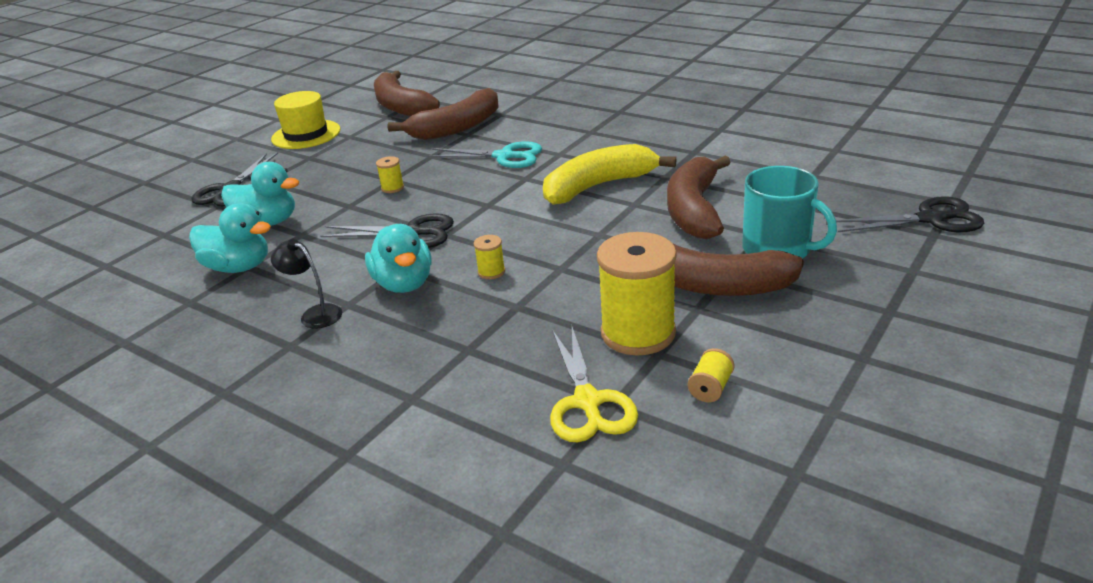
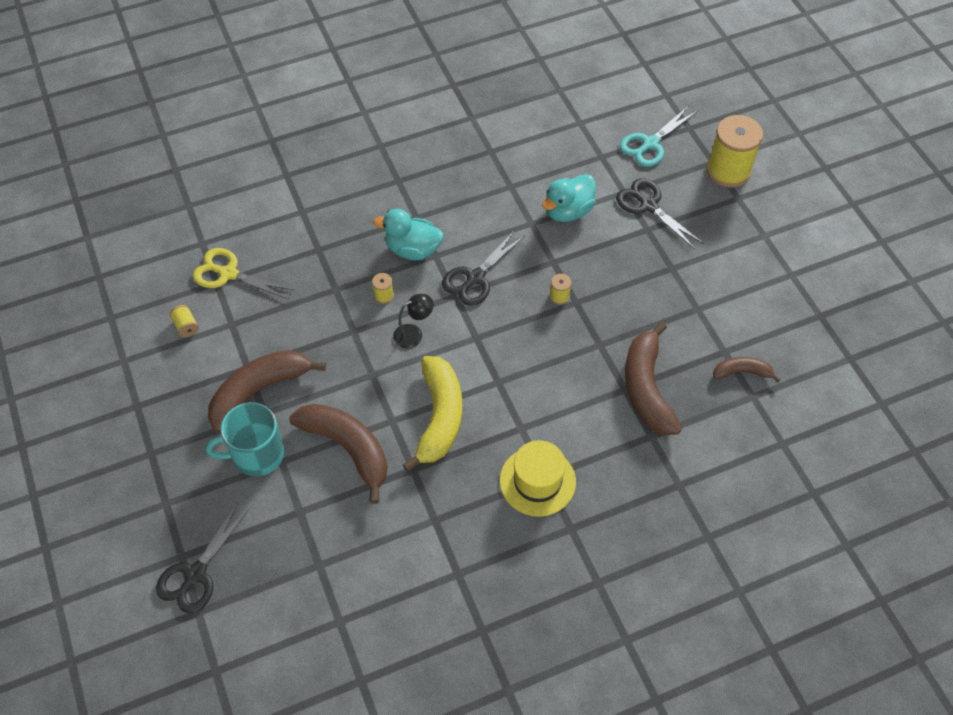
camera: 120 degrees right, 25 degrees up
turquoise duck [189,204,271,273] -> none
yellow hat [271,91,340,149] -> yellow hat moved to [500,440,576,517]
black lamp [271,239,342,329] -> black lamp moved to [393,294,434,348]
brown banana [374,71,440,116] -> brown banana [713,357,781,382], size x0.53
turquoise scissors [428,141,542,168] -> turquoise scissors moved to [620,107,698,167]
yellow spool [597,232,677,355] -> yellow spool moved to [707,115,763,188]

